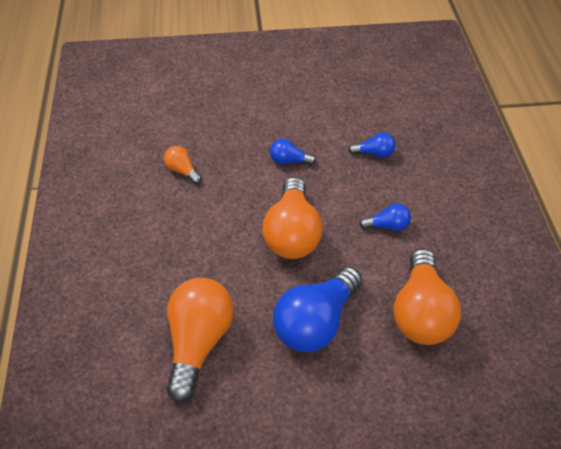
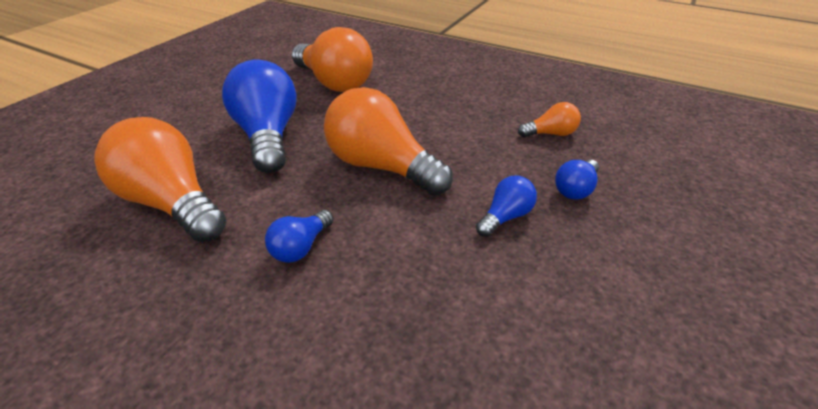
camera: 125 degrees right, 10 degrees down
blue light bulb [348,132,395,158] -> blue light bulb moved to [555,159,599,199]

